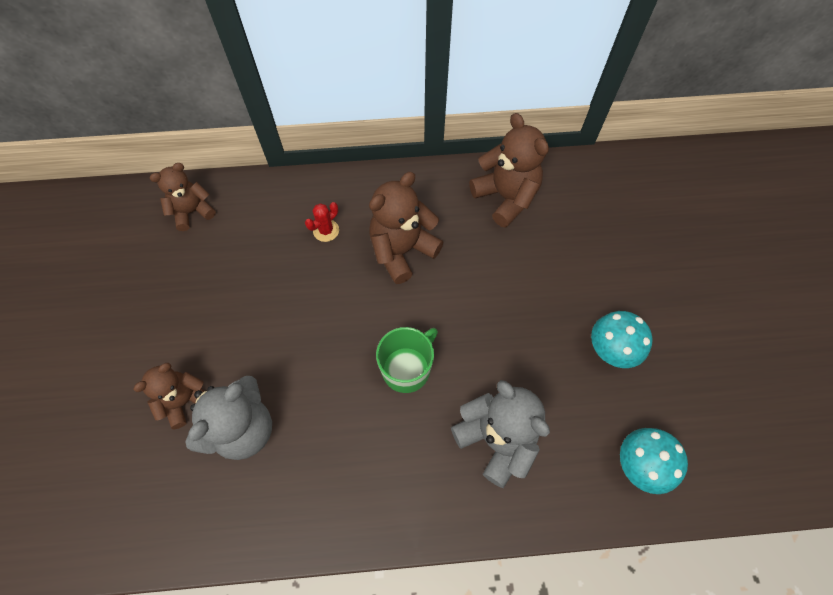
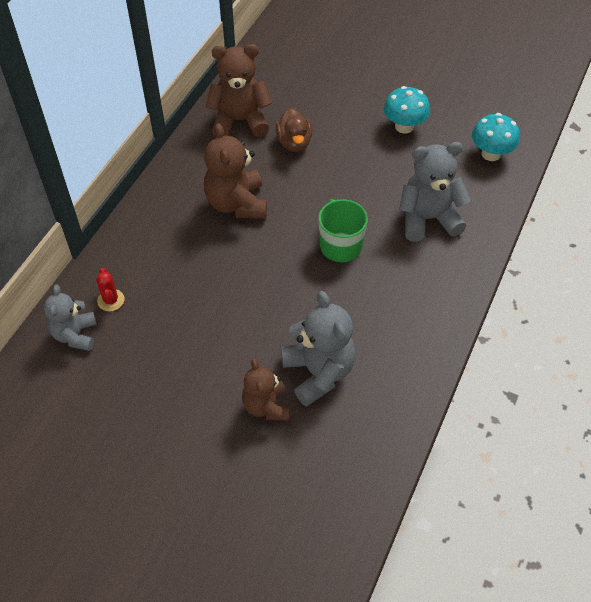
camera: 60 degrees left, 10 degrees down
brown teddy bear [150,163,216,231] -> grey teddy bear [44,285,96,351]
red cactus [305,202,339,242] -> red cactus moved to [96,268,125,311]
none -> brown duck [275,107,312,152]

